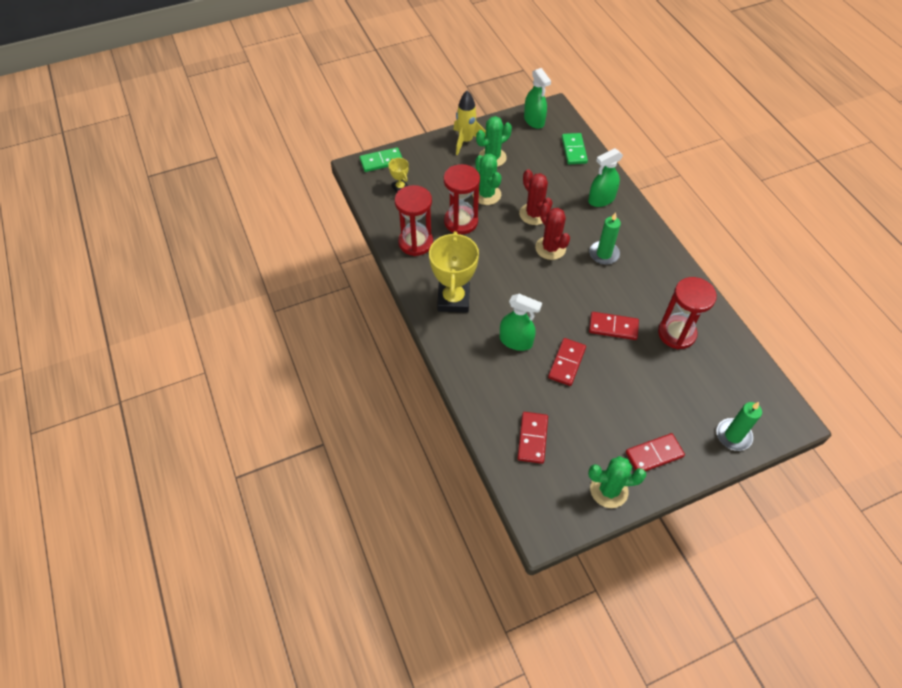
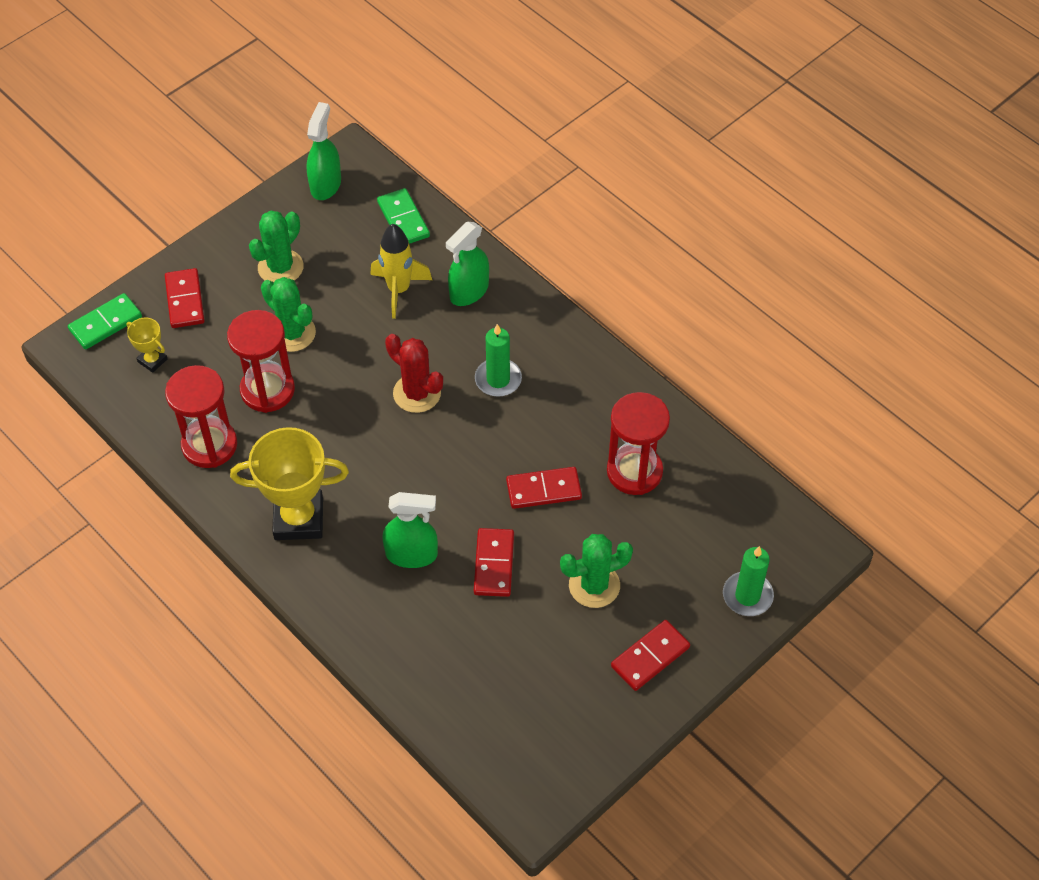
camera: 20 degrees left, 0 degrees up
yellow trophy [429,231,479,313] -> yellow trophy turned 75 degrees counterclockwise [230,427,349,540]
yellow rocket [454,90,486,155] -> yellow rocket moved to [370,224,432,319]
red domino [517,412,548,464] -> red domino moved to [165,268,205,328]
red cactus [519,169,553,225] -> none
green spray bottle [524,68,551,129] -> green spray bottle turned 120 degrees counterclockwise [307,102,341,200]
green cactus [588,456,646,508] -> green cactus moved to [560,534,633,608]

